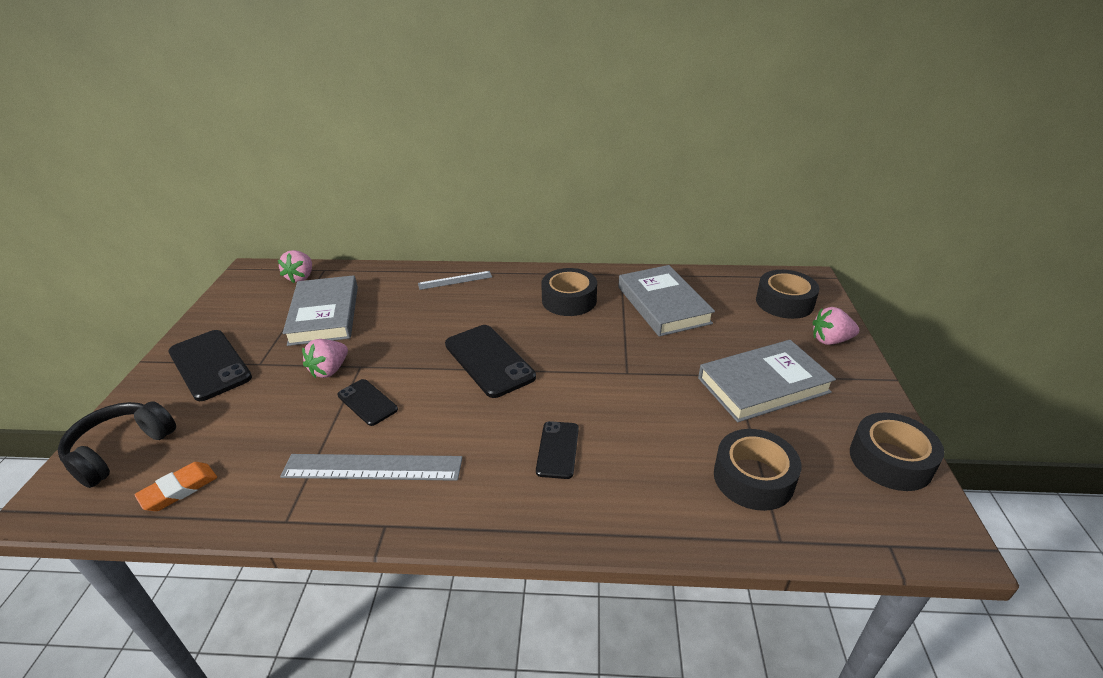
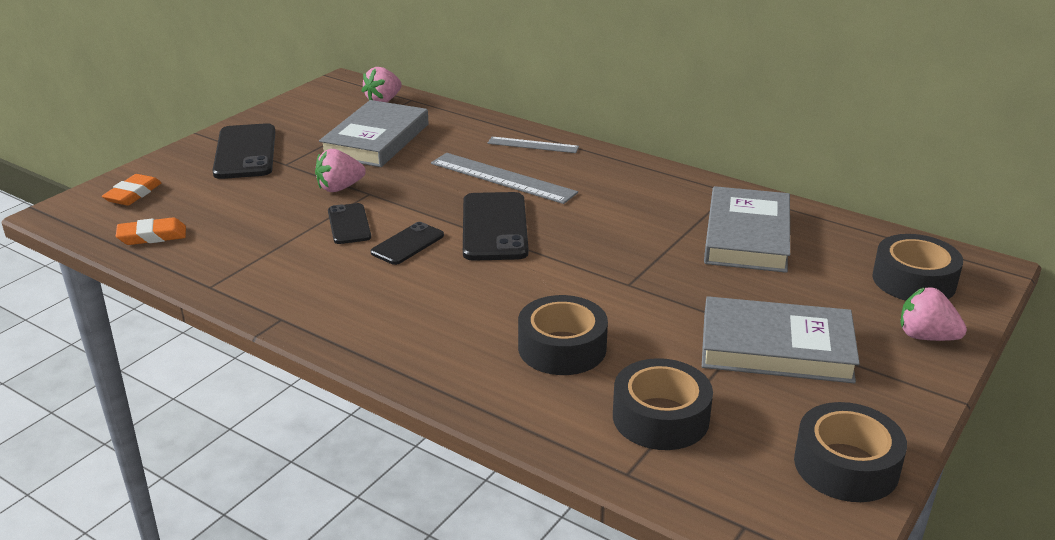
camera: 30 degrees right, 5 degrees down
black headphones [58,401,176,488] -> orange eraser [102,174,161,206]
grey ruler [280,454,463,481] -> grey ruler moved to [431,153,578,204]
black phone [536,421,579,479] -> black phone moved to [371,222,444,265]
black tape [541,268,597,316] -> black tape moved to [518,295,608,375]

